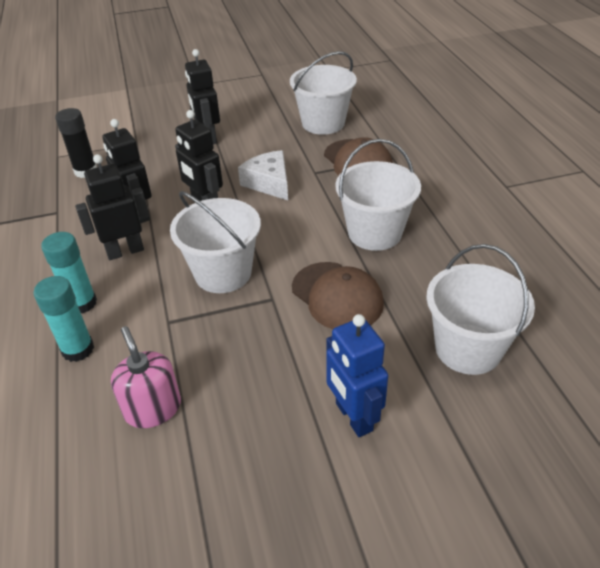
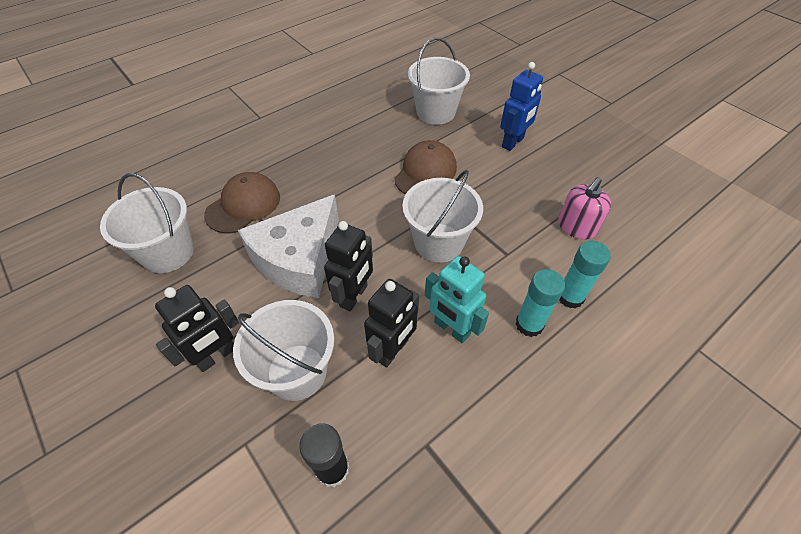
camera: 115 degrees left, 10 degrees up
black robot [75,154,149,260] -> turquoise robot [425,256,489,343]
white cheese [238,150,288,200] -> white cheese [238,194,339,298], size x1.70
white bucket [335,139,421,251] -> white bucket moved to [233,300,334,401]

